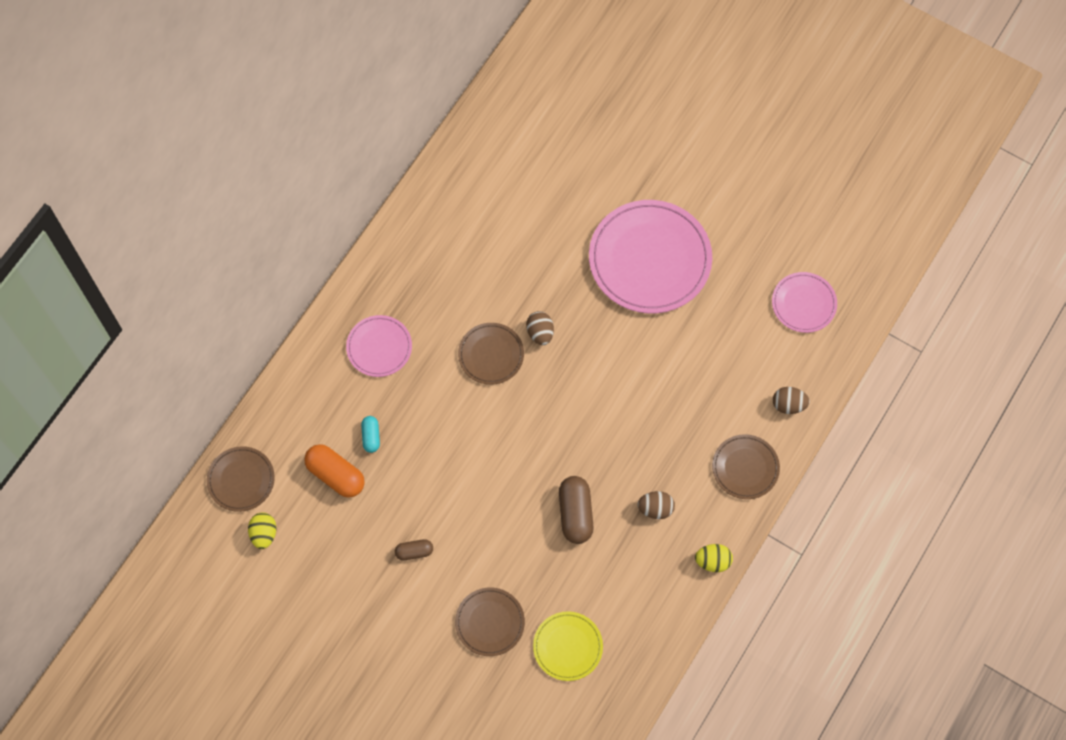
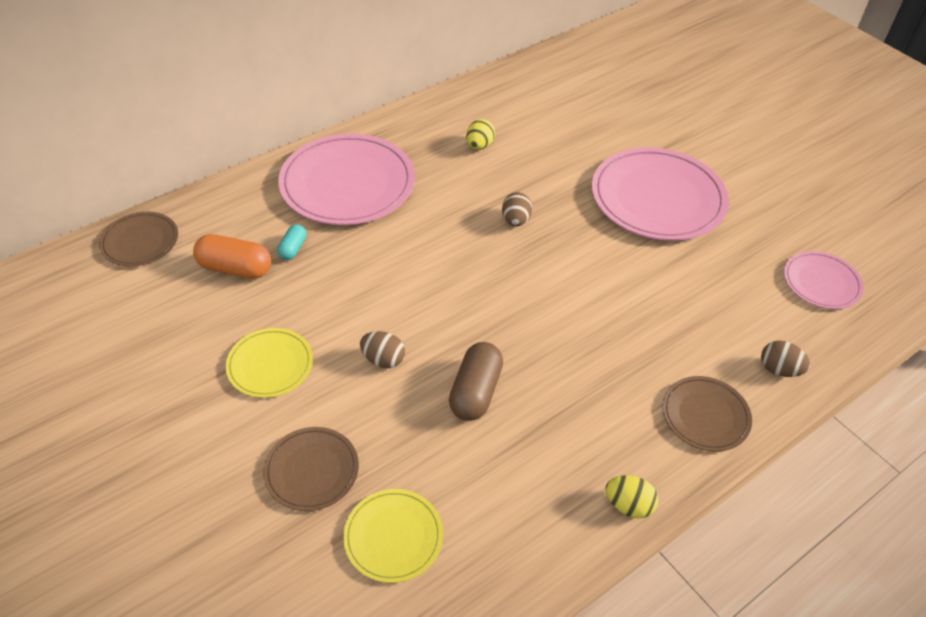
camera: 20 degrees right, 20 degrees down
yellow egg [248,512,276,549] -> yellow egg moved to [466,119,495,150]
orange capsule [304,444,365,498] -> orange capsule turned 45 degrees counterclockwise [193,234,271,279]
pink plate [346,315,412,377] -> pink plate [278,134,415,225], size x1.90
brown capsule [395,539,433,560] -> yellow plate [226,328,313,398]
brown plate [458,323,524,385] -> none
brown egg [637,491,675,519] -> brown egg moved to [360,331,405,368]

